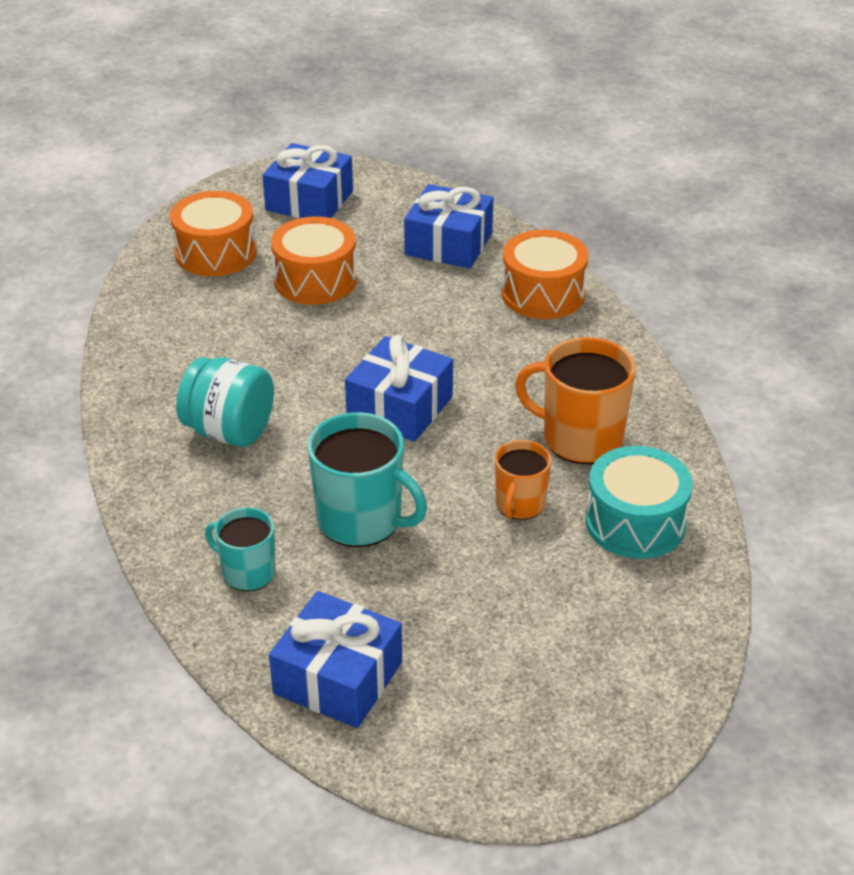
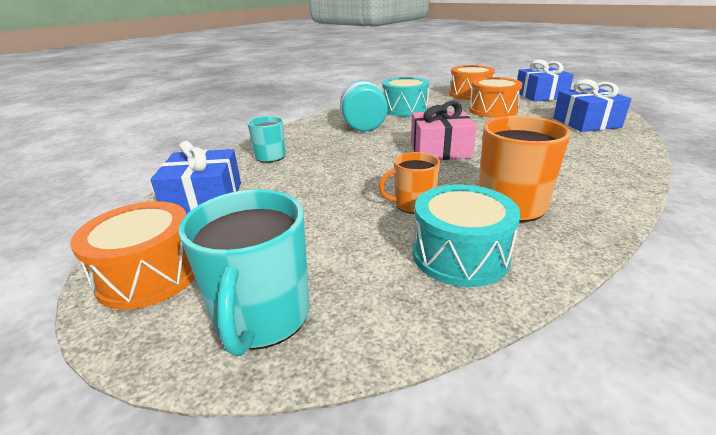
camera: 60 degrees right, 10 degrees down
turquoise mug [308,412,427,547] -> turquoise mug moved to [179,189,310,356]
blue gift [345,335,453,442] -> pink gift [411,101,477,160]
orange drum [501,230,589,319] -> orange drum moved to [70,201,195,310]
none -> turquoise drum [382,77,429,116]

